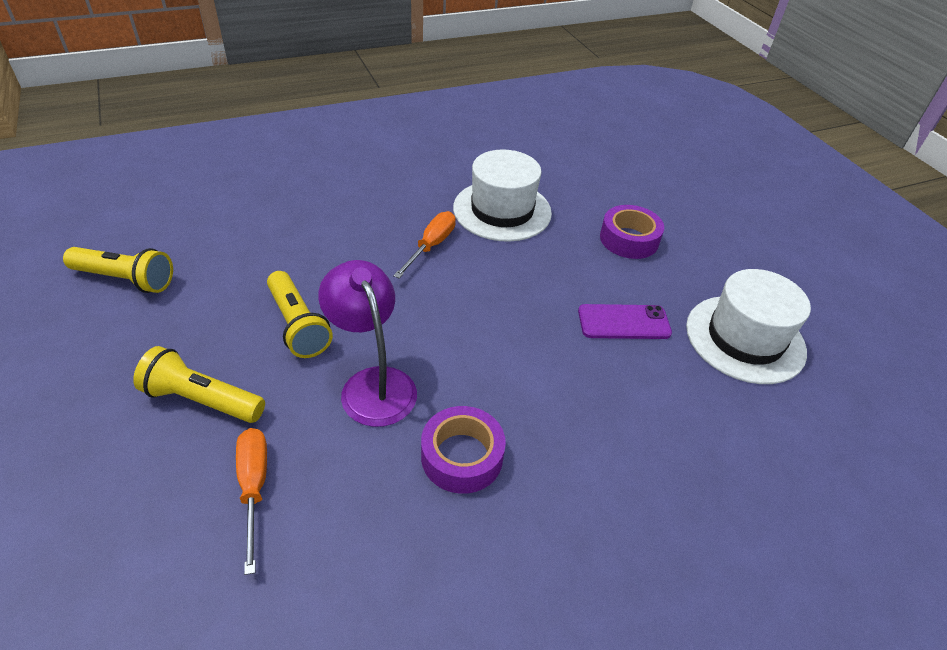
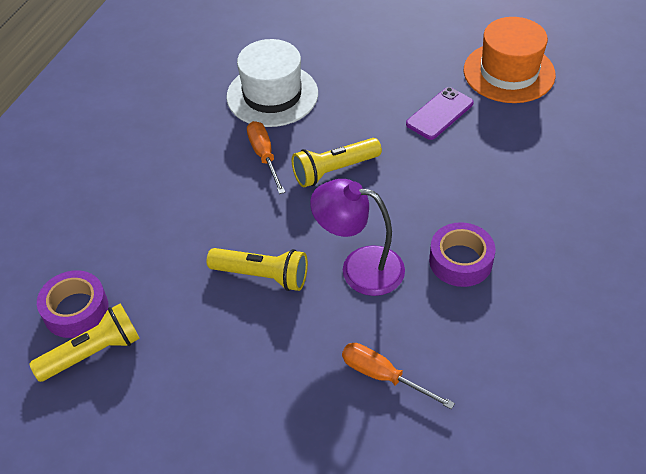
camera: 40 degrees left, 5 degrees up
yellow flashlight [133,346,265,423] -> yellow flashlight moved to [292,138,382,188]
purple tape [600,205,664,259] -> purple tape moved to [37,270,109,338]
white hat [686,269,811,384] -> orange hat [464,17,556,103]

